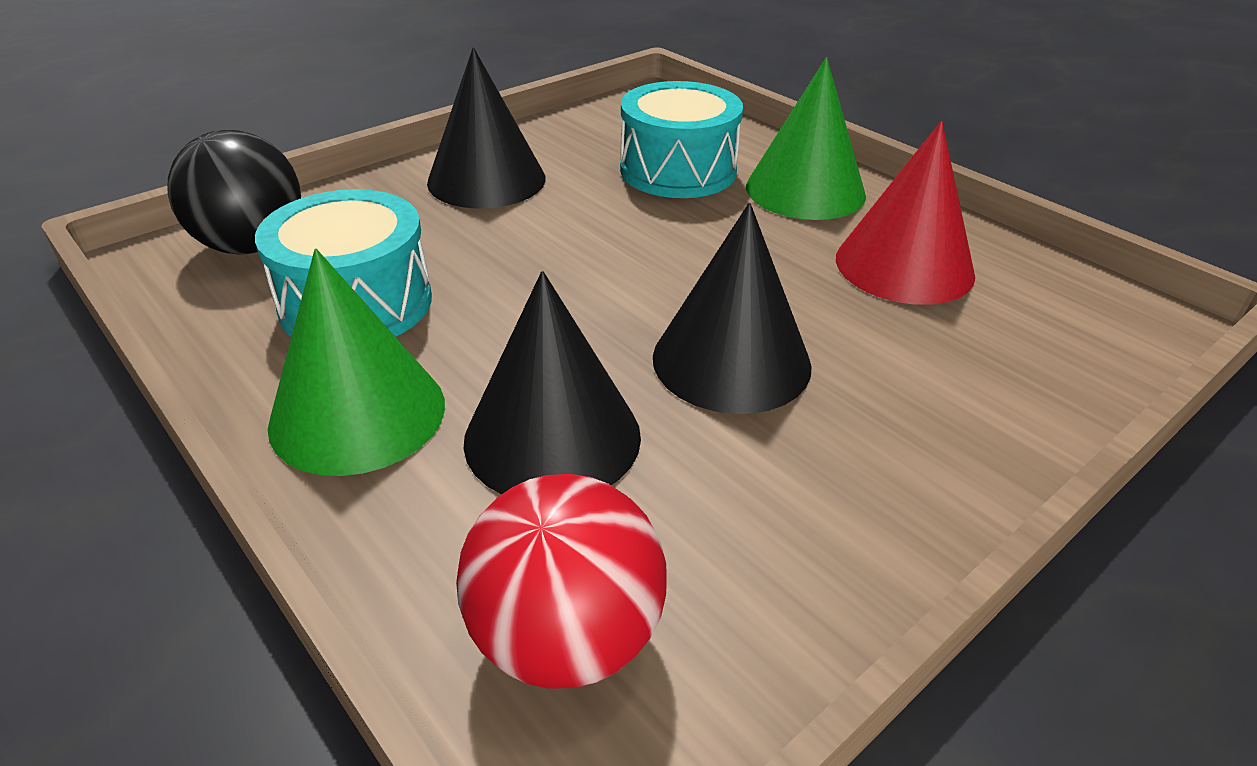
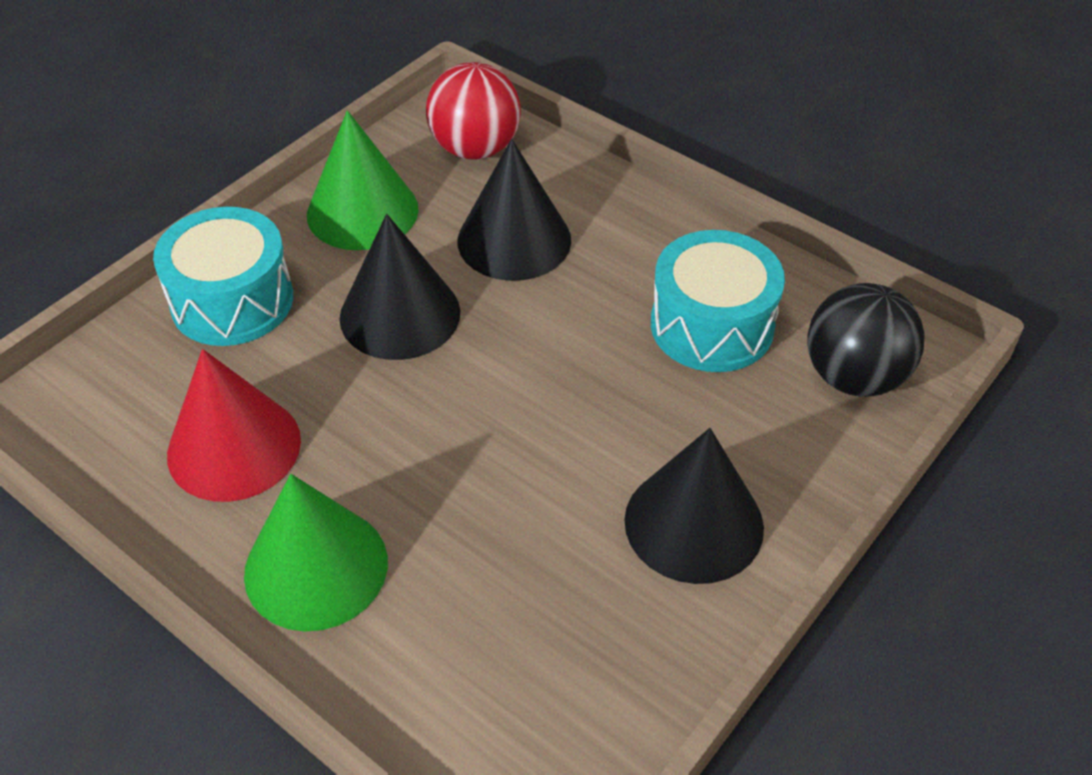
camera: 170 degrees right, 10 degrees up
green cone [268,248,445,476] -> green cone moved to [307,110,419,250]
turquoise drum [620,81,743,198] -> turquoise drum moved to [153,207,293,346]

